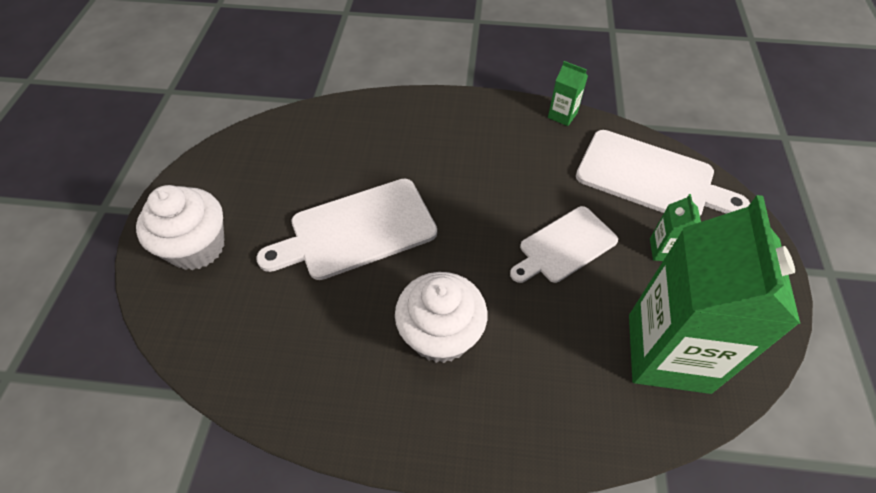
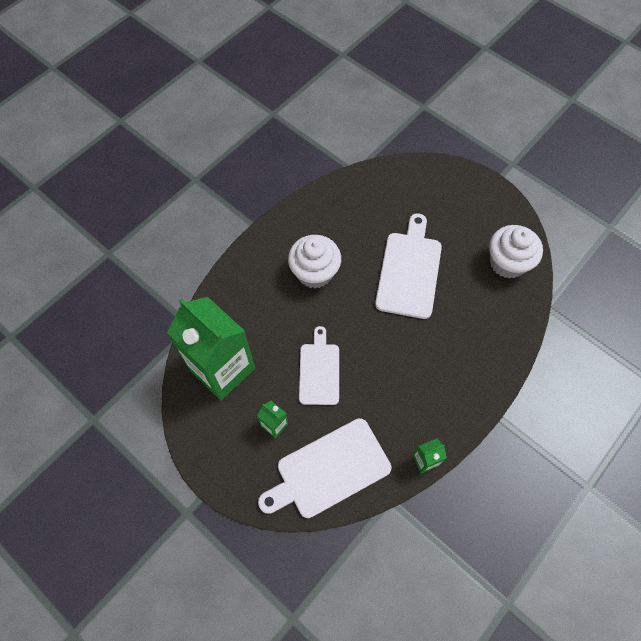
camera: 125 degrees right, 10 degrees up
white cupcake [136,185,225,270] -> white cupcake moved to [489,225,543,279]

